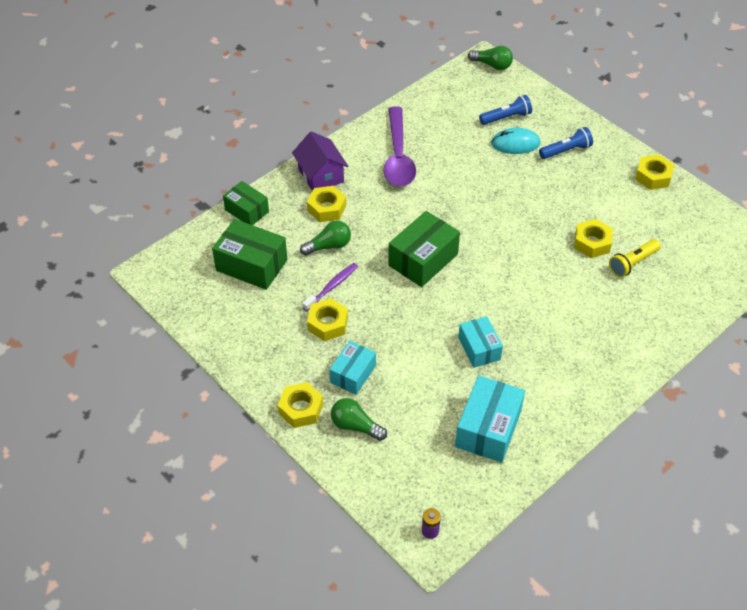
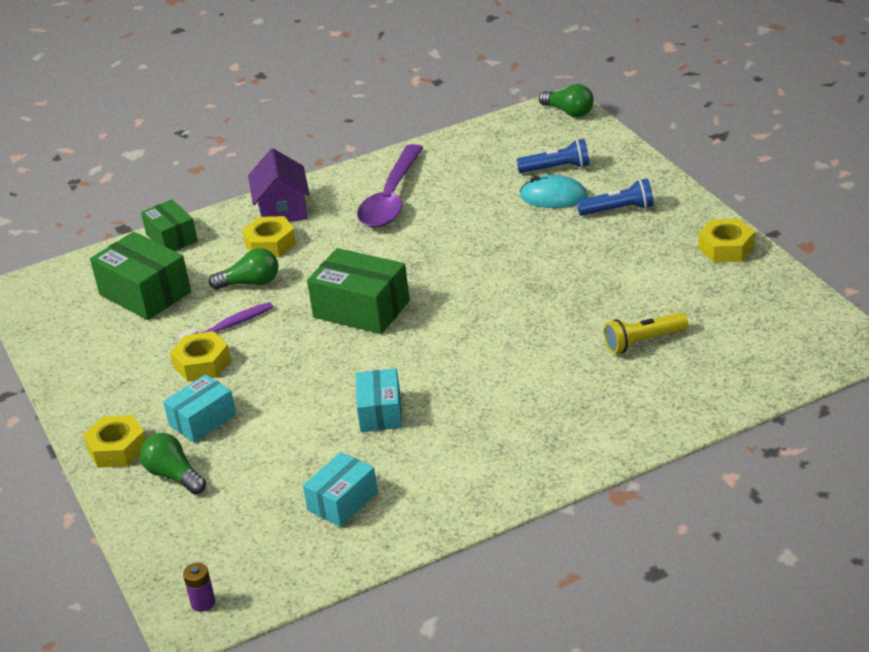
camera: 20 degrees right, 15 degrees down
green box [388,211,460,287] -> green box turned 60 degrees clockwise [307,248,410,334]
turquoise box [455,375,525,463] -> turquoise box [303,452,378,527], size x0.64
yellow nut [574,219,613,258] -> none

